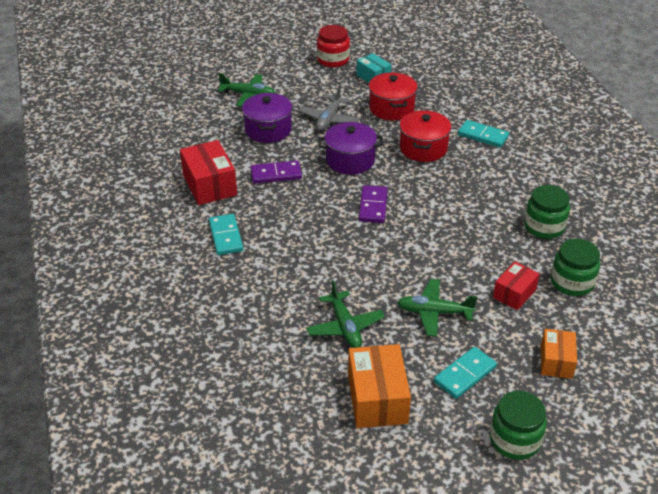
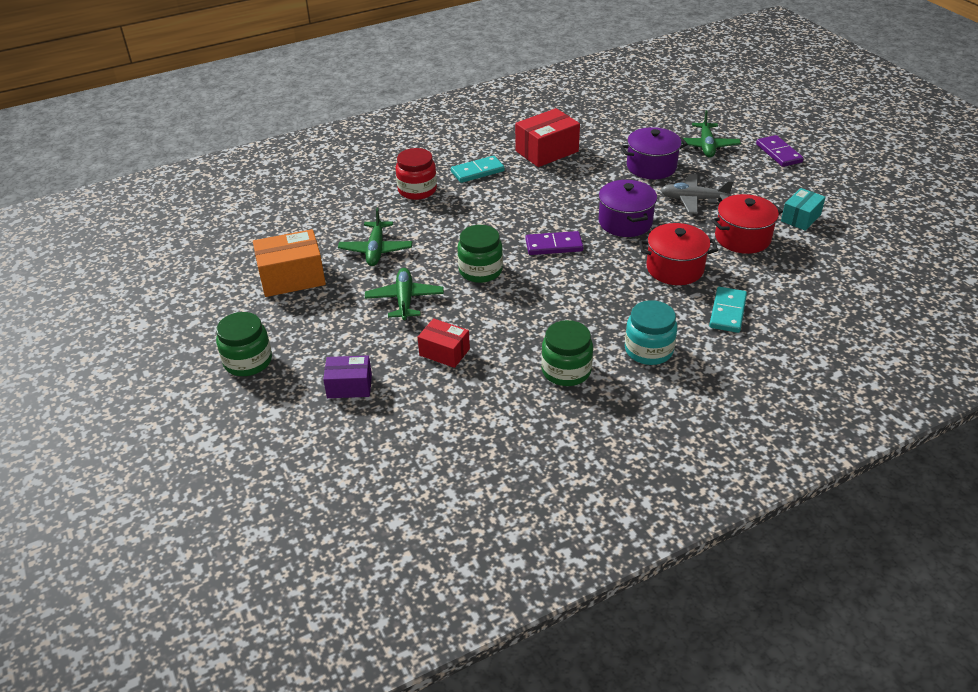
camera: 80 degrees right, 0 degrees up
purple domino [251,161,302,183] -> purple domino moved to [756,135,804,167]
green plane [306,280,385,348] -> green plane turned 60 degrees counterclockwise [338,208,412,266]
red jar [317,25,350,67] -> red jar moved to [396,148,437,200]
turquoise domino [434,347,497,399] -> none
orange box [541,329,577,379] -> purple box [323,355,372,398]
green jar [551,238,600,296] -> green jar moved to [457,225,503,283]
none -> turquoise jar [625,300,677,365]

